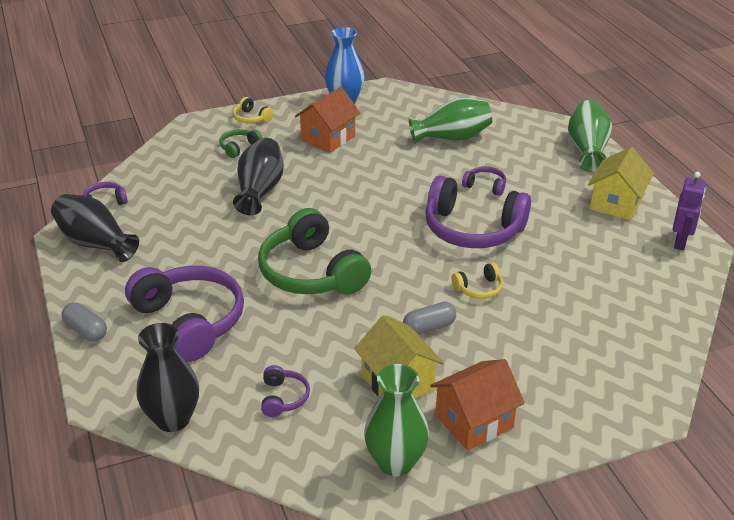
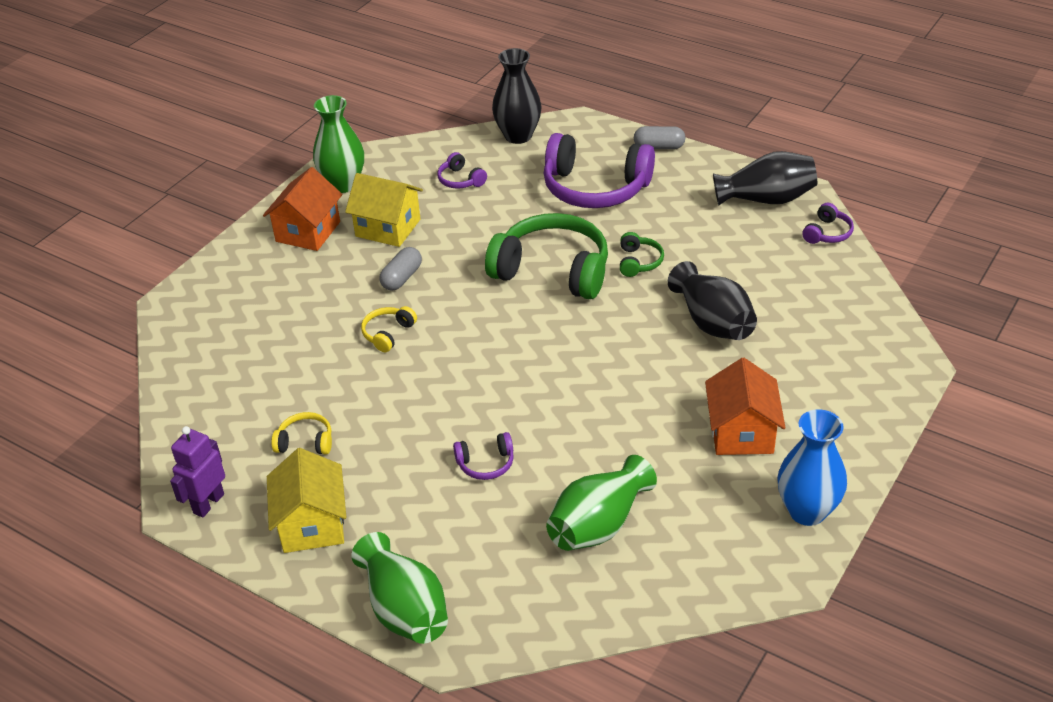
camera: 145 degrees right, 5 degrees up
green headphones [219,129,262,158] -> green headphones moved to [620,232,664,277]
yellow headphones [233,97,274,123] -> yellow headphones moved to [272,412,332,455]
purple headphones [425,176,531,248] -> none
purple robot [673,172,706,250] -> purple robot turned 45 degrees clockwise [170,426,225,518]

